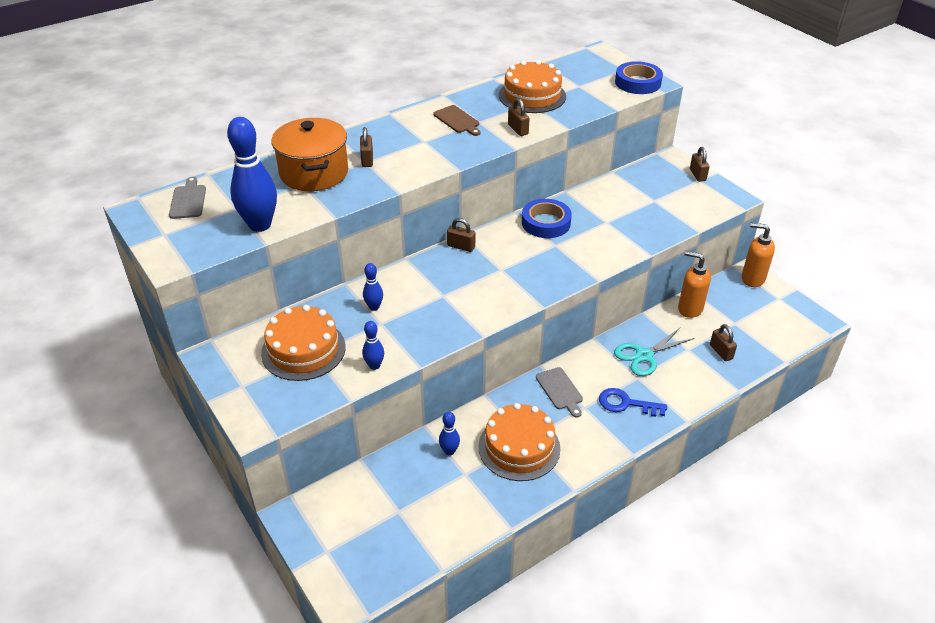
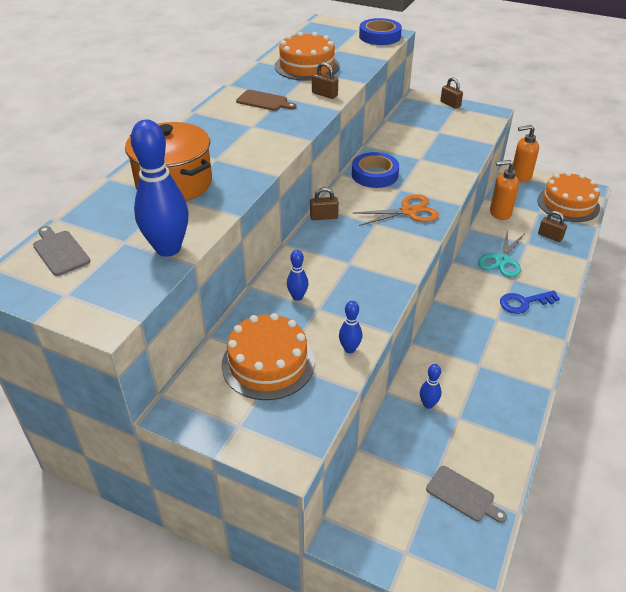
camera: 30 degrees left, 0 degrees up
brown padlock [360,127,373,167] -> none
orange cake [479,403,561,481] -> orange cake moved to [538,172,600,222]
grey cutting board [536,367,583,418] -> grey cutting board moved to [426,466,507,523]
none -> orange scissors [353,194,439,226]

